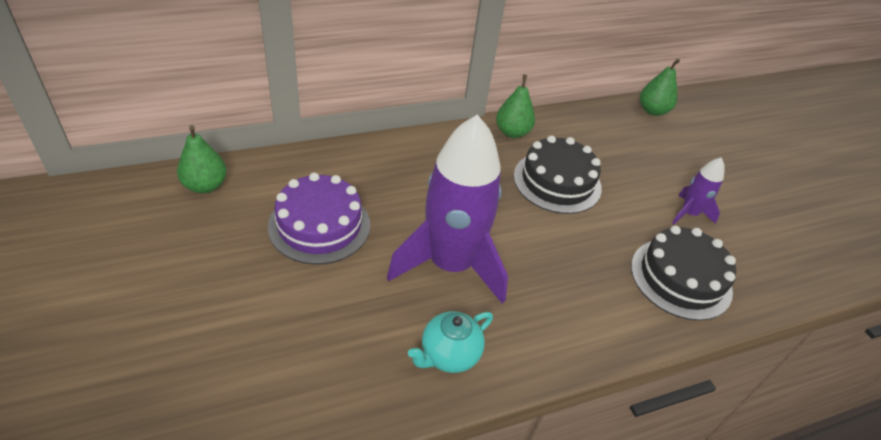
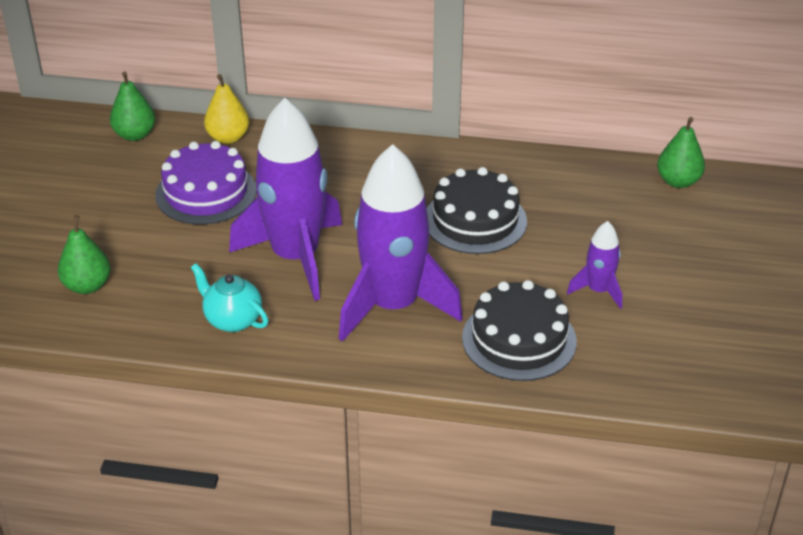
camera: 35 degrees right, 5 degrees down
turquoise teapot [408,311,493,373] -> turquoise teapot turned 45 degrees clockwise [191,263,268,332]
green pear [496,75,535,138] -> green pear moved to [58,215,111,294]
none -> yellow pear [204,74,249,144]
none -> purple rocket [339,144,463,342]

